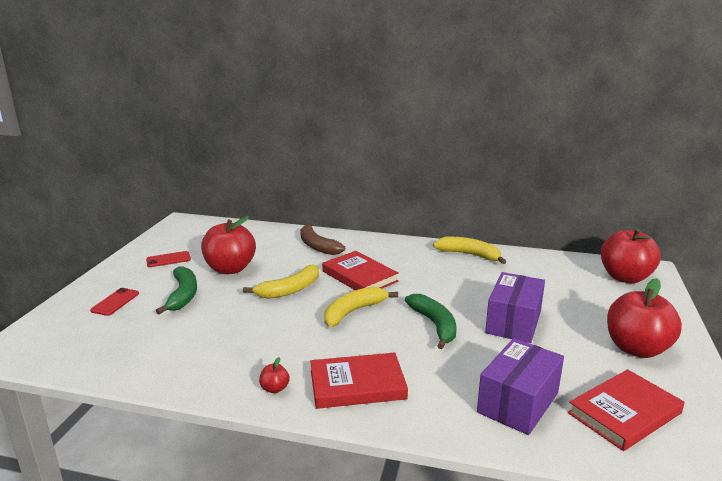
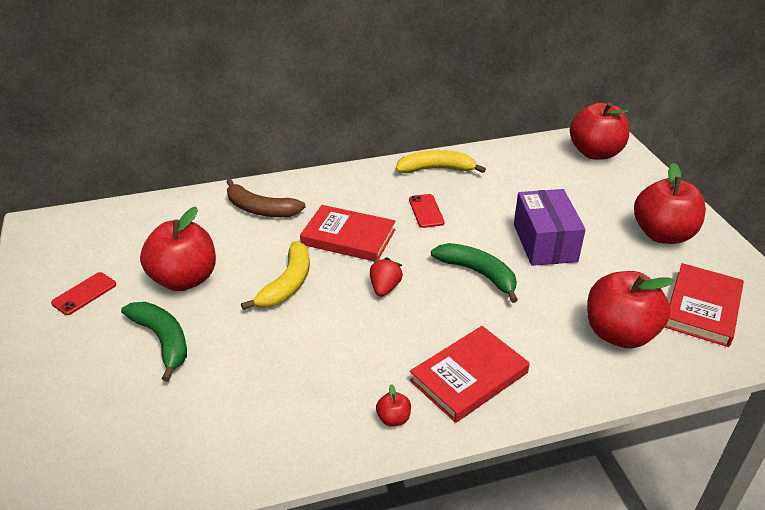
camera: 30 degrees left, 15 degrees up
red phone [90,288,139,316] -> red phone moved to [409,194,445,228]
yellow banana [324,287,398,327] -> red strawberry [370,257,403,297]
purple box [477,338,564,435] -> red apple [587,271,674,348]

